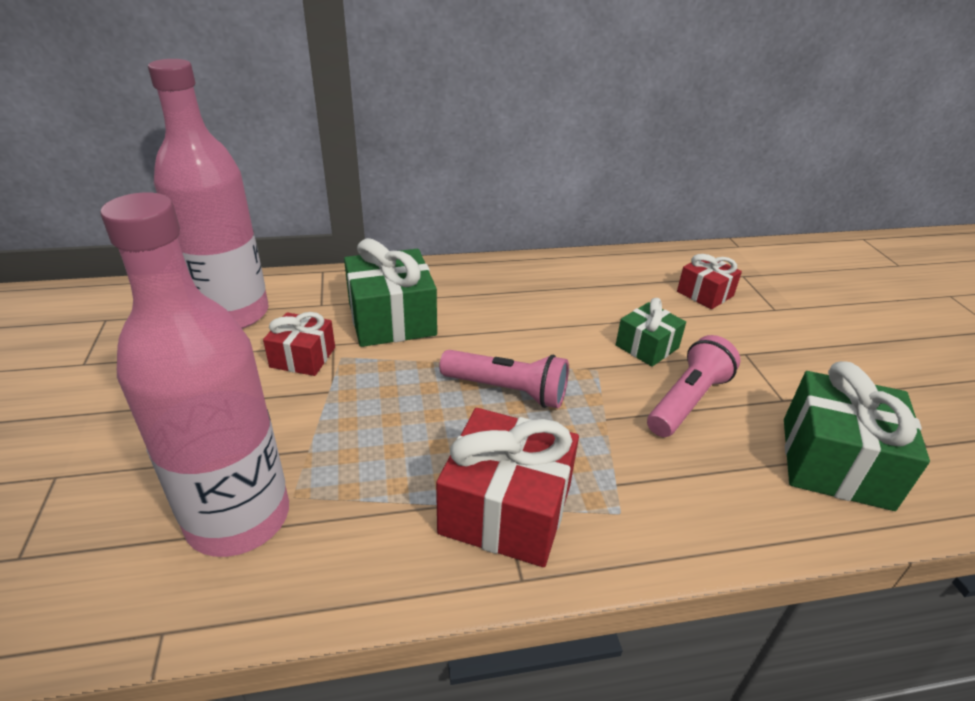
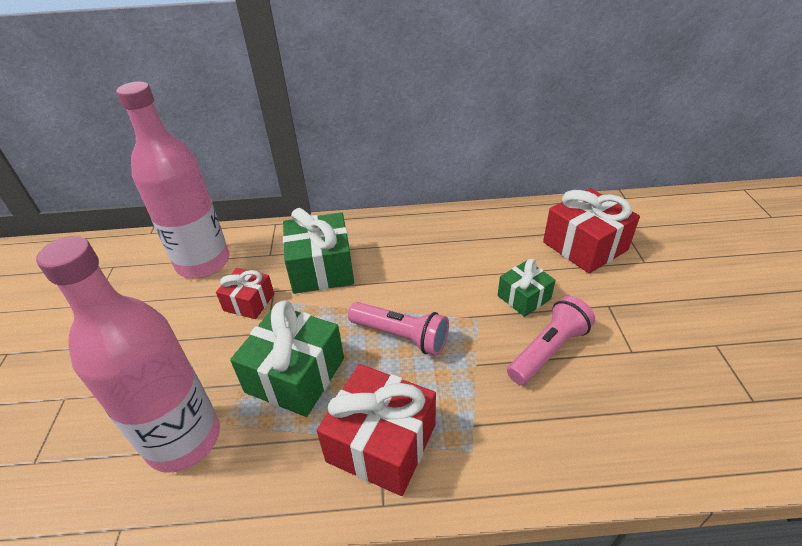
camera: 10 degrees right, 5 degrees up
red gift [677,254,742,309] -> red gift [543,188,640,274], size x1.72
green gift [784,361,930,511] -> green gift moved to [230,300,344,417]

